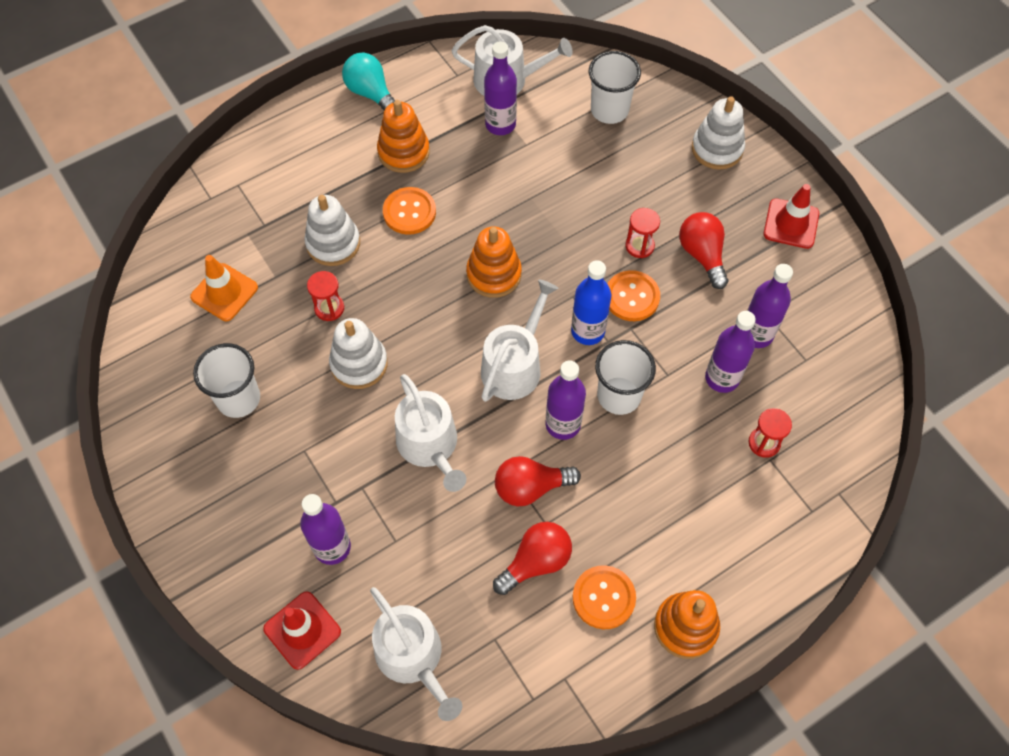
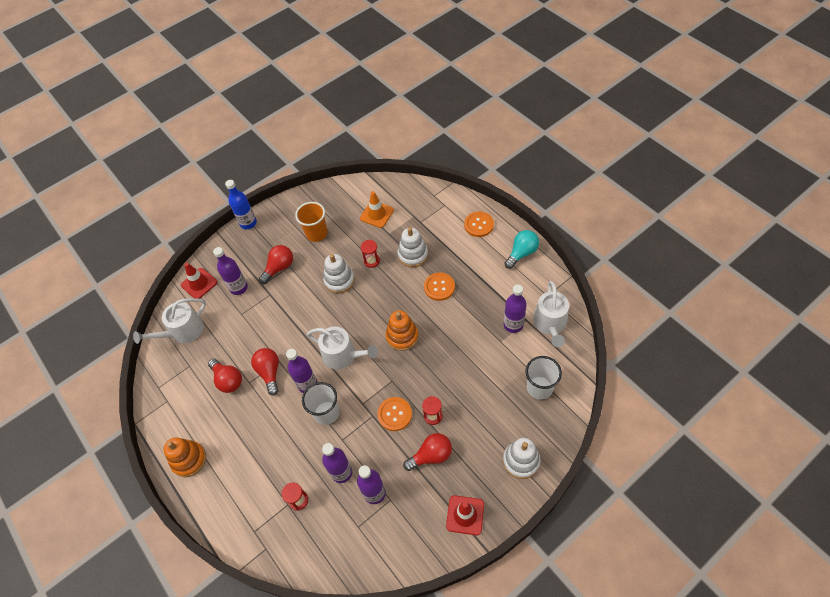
camera: 90 degrees right, 5 degrees down
white cup [193,343,260,418] -> orange cup [295,202,328,242]
orange stacking toy [377,100,430,173] -> none
white watering can [395,374,466,492] -> none
blue bottle [571,260,611,345] -> blue bottle moved to [225,180,257,229]
orange button [573,565,636,629] -> orange button moved to [464,212,494,237]
none -> red light bulb [259,245,293,284]

